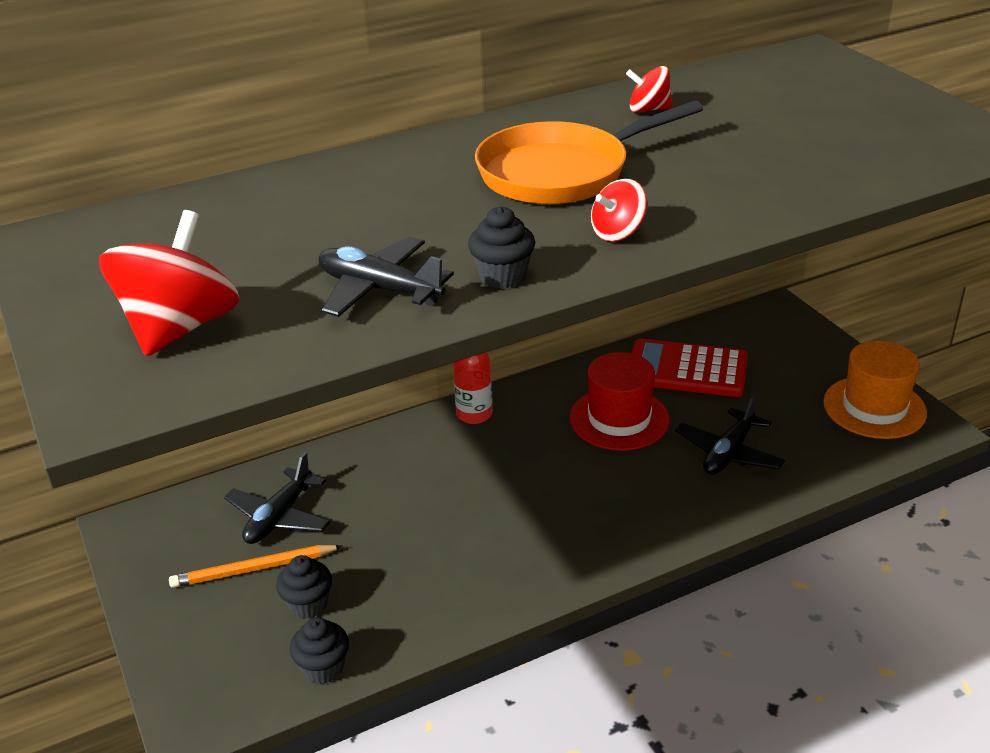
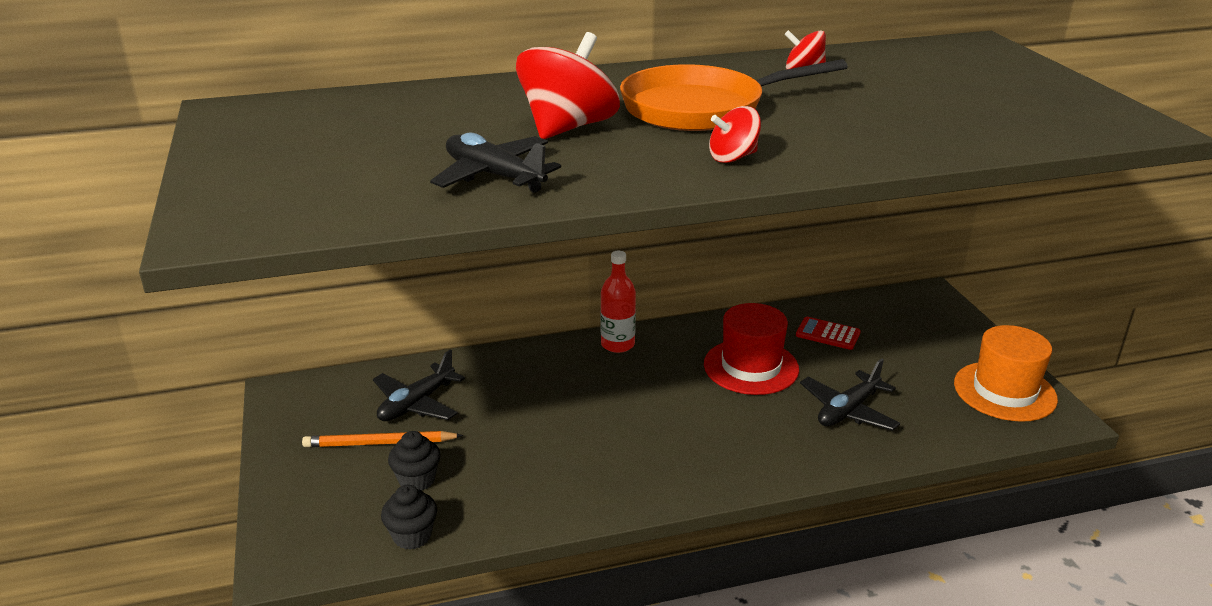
camera: 10 degrees right, 5 degrees down
red spinning top [99,210,240,356] -> red spinning top moved to [516,32,620,139]
black cupcake [468,206,535,289] -> none
red calculator [632,339,748,397] -> red calculator [796,317,861,350], size x0.53

